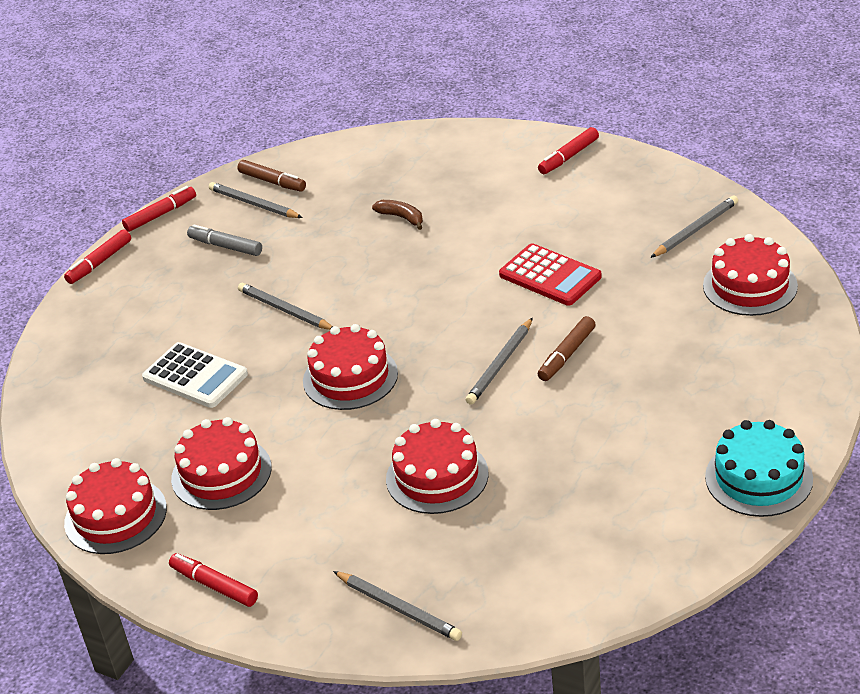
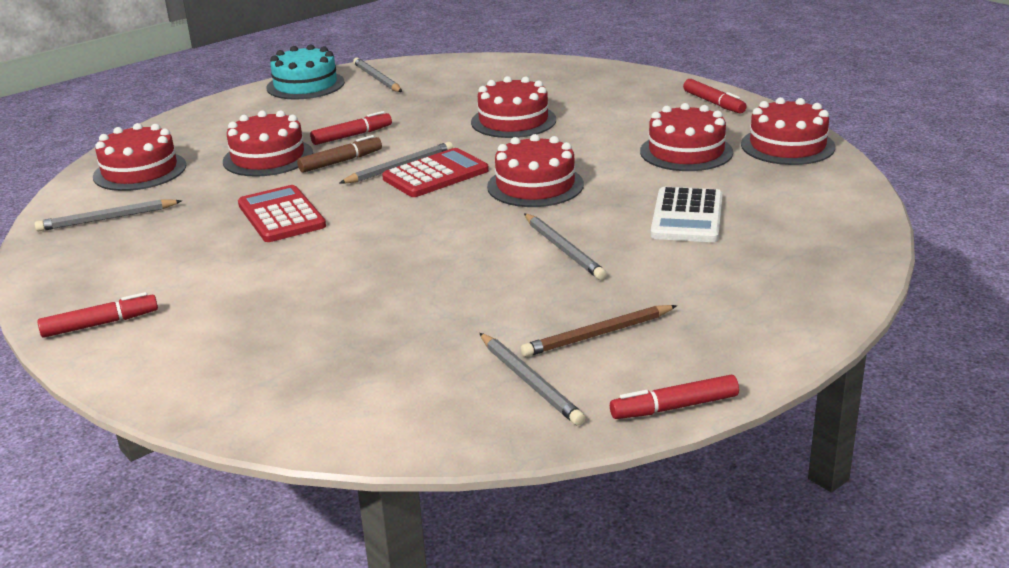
camera: 160 degrees left, 10 degrees down
red marker [64,229,131,284] -> red marker moved to [310,111,392,145]
white calculator [142,342,248,408] -> white calculator turned 135 degrees counterclockwise [650,187,723,242]
grey marker [187,224,262,256] -> brown pencil [521,305,677,357]
brown marker [238,160,306,191] -> none
grey pencil [333,571,462,641] -> grey pencil moved to [353,58,402,92]
brown banana [372,200,423,230] -> none
none -> red cake [223,110,313,177]
none -> red calculator [382,148,489,197]

